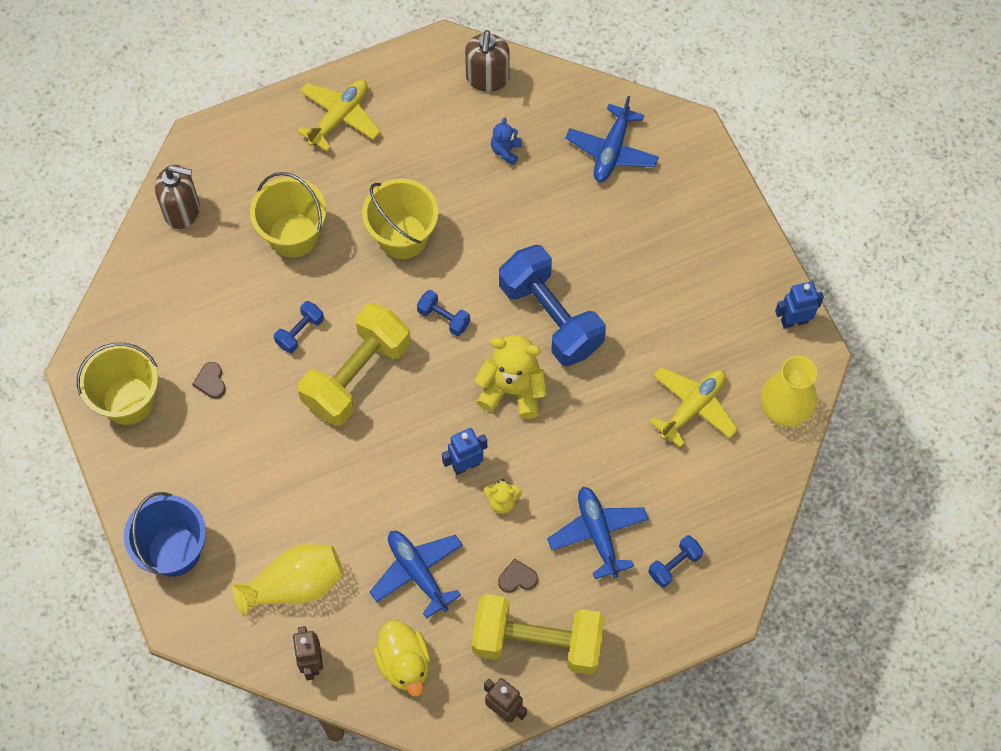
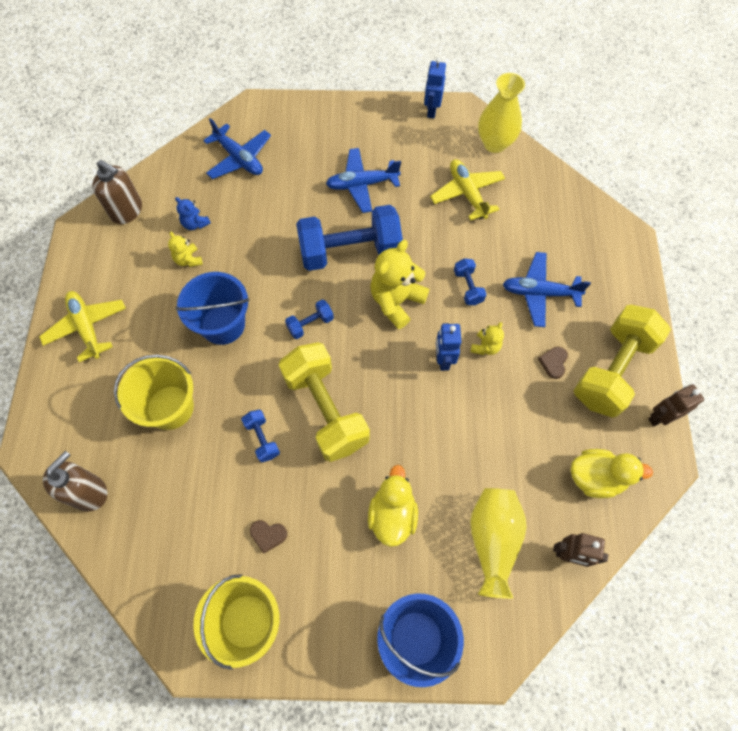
camera: 65 degrees left, 0 degrees up
yellow bucket [362,178,438,259] -> blue bucket [175,272,250,345]
blue plane [370,531,463,619] -> blue plane moved to [326,148,401,213]
blue dumbbell [648,535,703,588] -> blue dumbbell moved to [454,258,487,305]
none -> yellow teddy bear [168,232,203,267]
none -> yellow duck [368,465,418,547]

